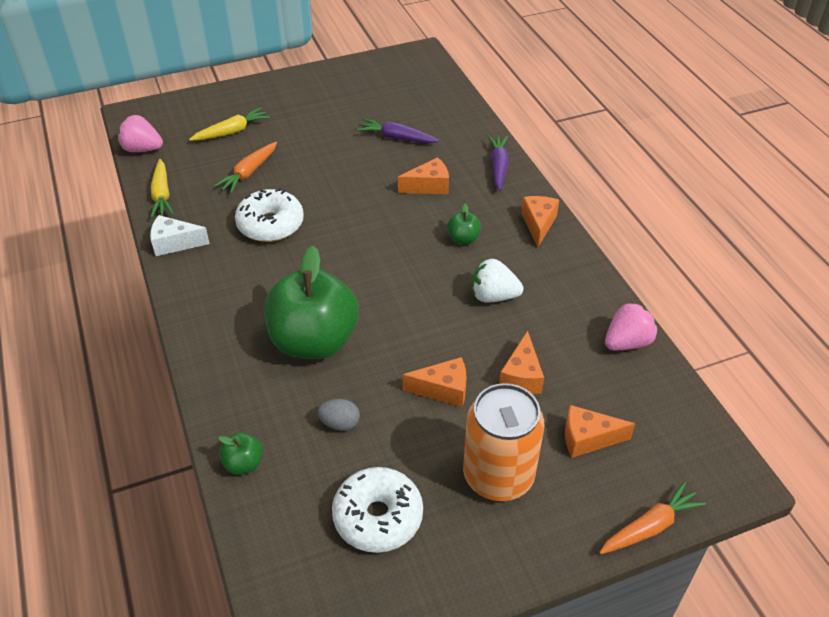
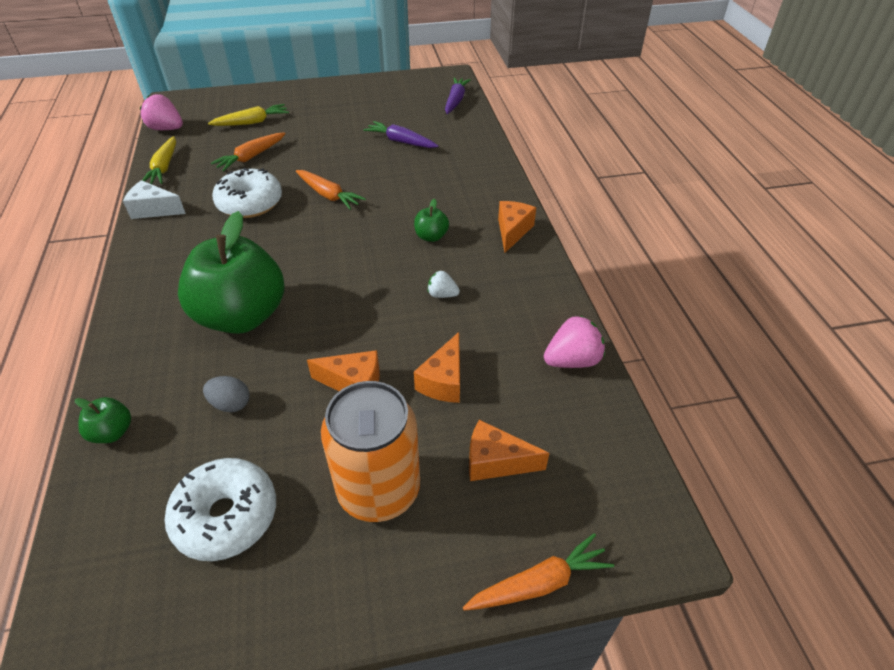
camera: 10 degrees right, 0 degrees up
orange cheese [398,157,449,194] -> none
white strawberry [472,259,524,303] -> white strawberry [428,271,460,298], size x0.59
purple carrot [487,135,509,191] -> purple carrot moved to [445,77,471,114]
none -> orange carrot [296,170,366,210]

